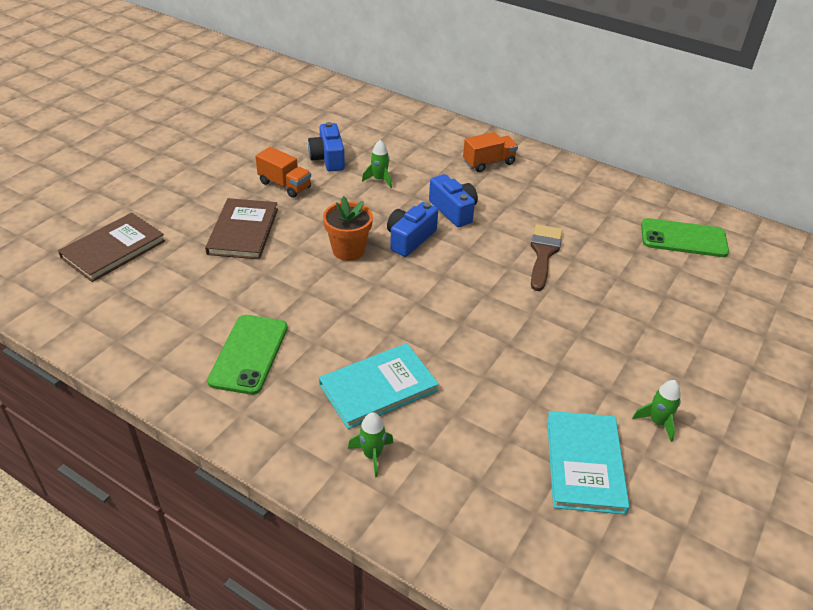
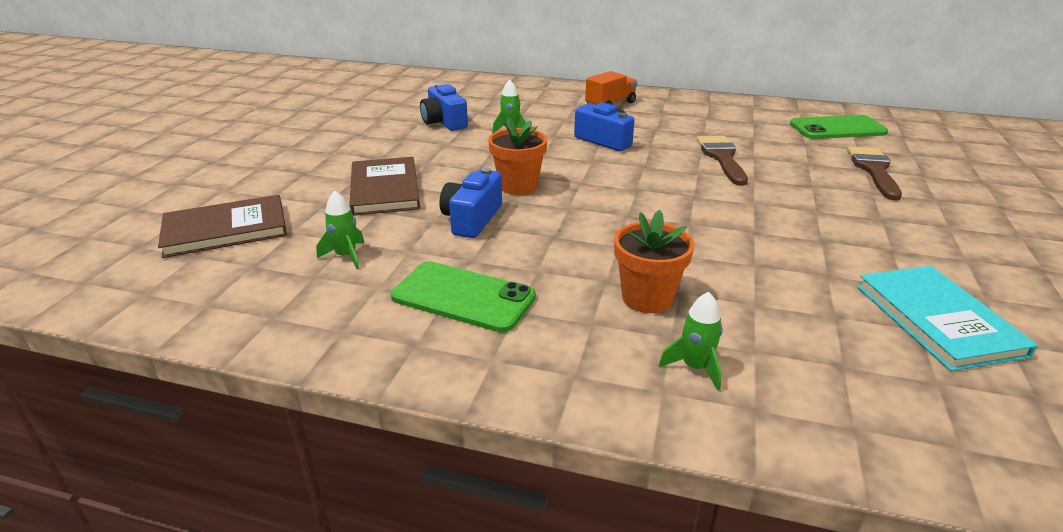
camera: 15 degrees left, 10 degrees down
brown book [58,213,165,282] -> brown book turned 45 degrees clockwise [158,195,287,258]
green phone [207,315,288,395] -> green phone turned 60 degrees counterclockwise [391,261,536,333]
orange truck [255,147,311,198] -> none
turquoise book [319,343,439,429] -> orange flower pot [614,209,695,313]
blue camera [387,202,438,257] -> blue camera moved to [439,168,502,238]
green rocket [632,380,681,442] -> green rocket moved to [316,190,364,269]
none -> brown brush [847,146,902,200]

